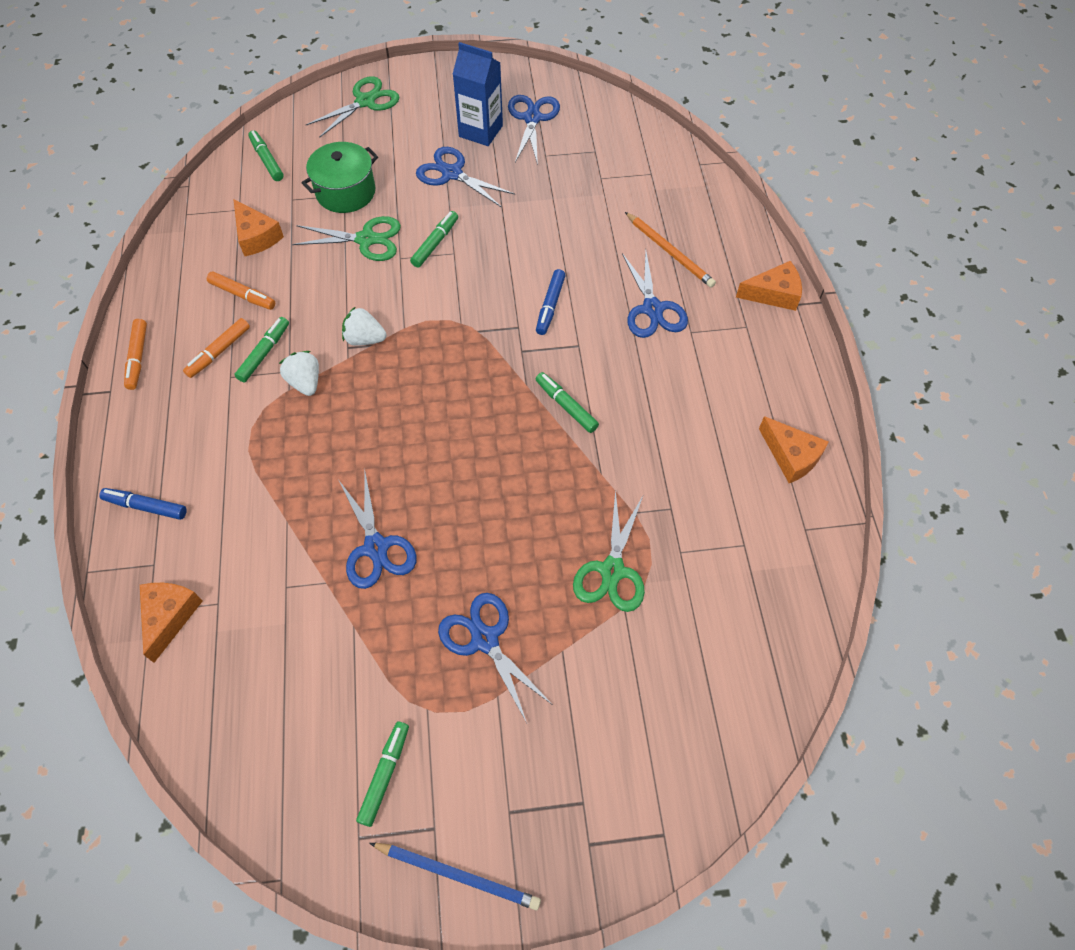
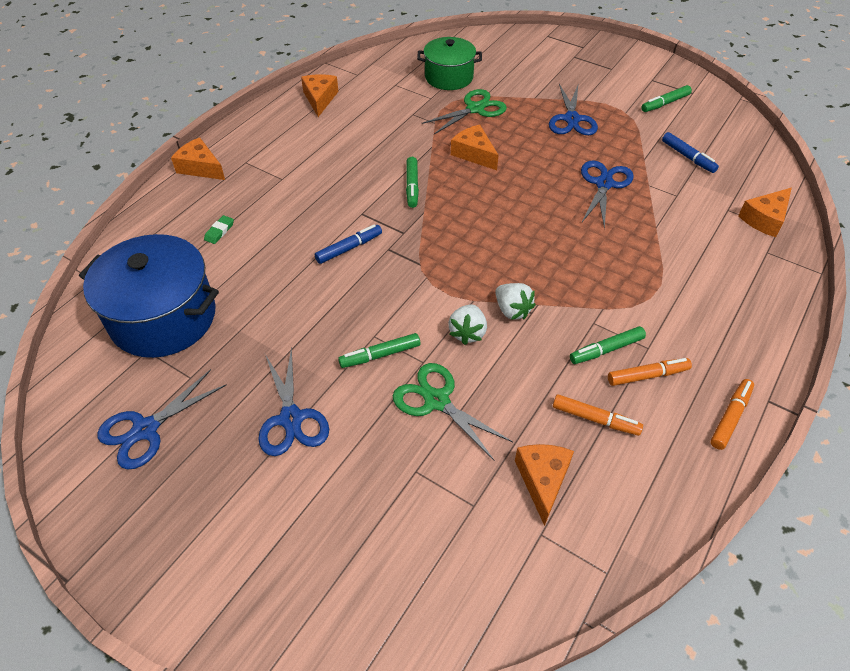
camera: 140 degrees left, 10 degrees down
blue marker [99,488,187,520] -> blue marker moved to [662,132,719,173]
orange marker [207,271,275,310] -> orange marker turned 135 degrees clockwise [553,394,643,436]
green marker [248,130,284,181] -> none
white strawberry [279,351,319,396] -> white strawberry moved to [448,304,487,345]
green pot [302,142,378,213] -> green pot moved to [417,37,482,90]
green scissors [306,76,400,138] -> none
blue pencil [370,843,541,910] -> none
blue carton [453,42,503,146] -> none
blue scissors [622,251,688,338] -> none
orange pencil [625,212,716,288] -> green eraser [204,215,234,244]
none -> blue pot [79,234,219,358]
none -> orange cheese [451,125,498,170]

